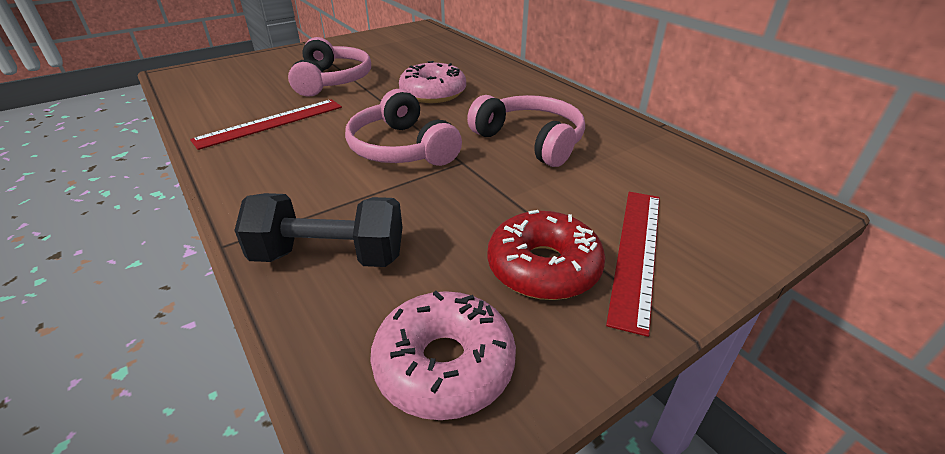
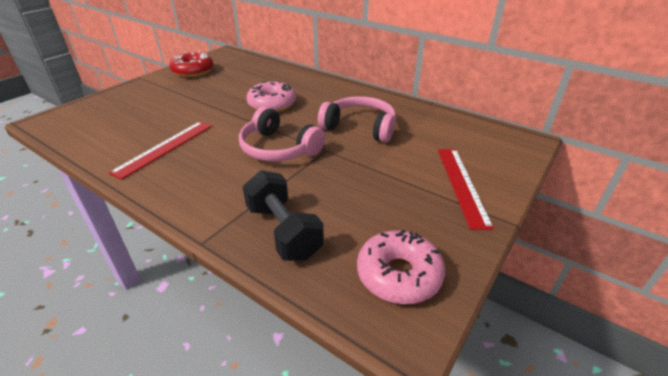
camera: 20 degrees left, 0 degrees up
black dumbbell [234,193,403,267] -> black dumbbell turned 75 degrees clockwise [243,170,324,261]
pink headphones [288,37,371,97] -> none
red donut [488,210,605,300] -> red donut moved to [170,51,213,77]

